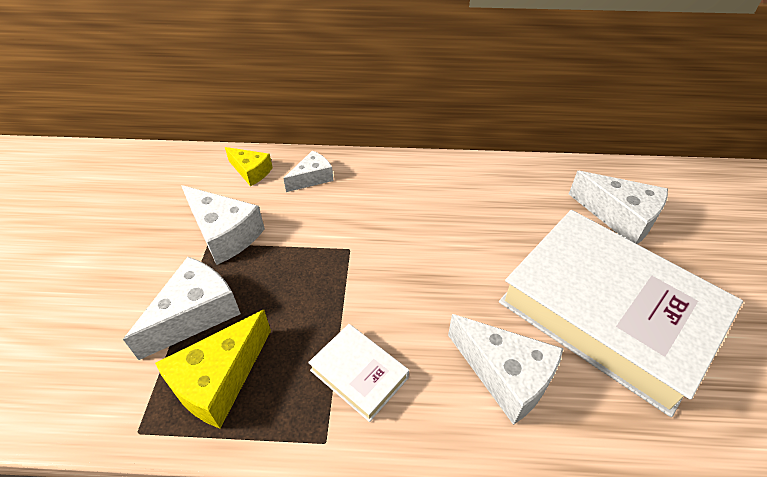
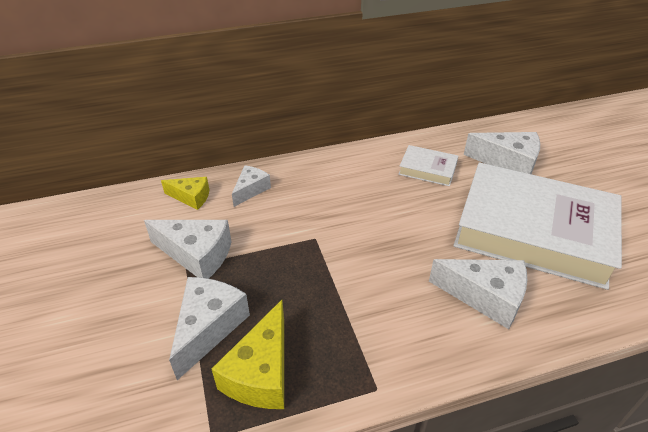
camera: 20 degrees left, 5 degrees down
white book [308,324,409,422] -> white book moved to [398,145,458,186]

